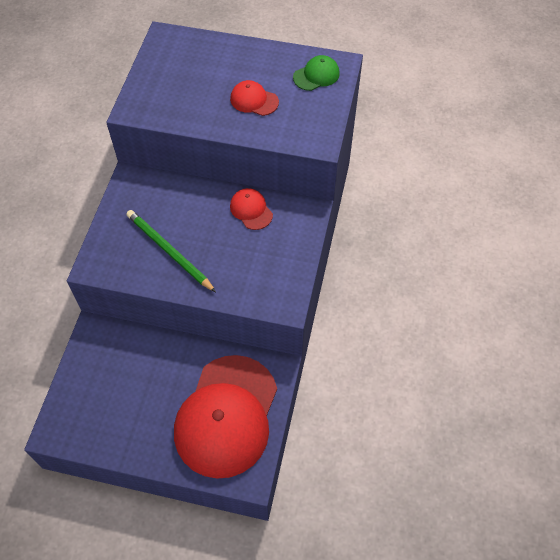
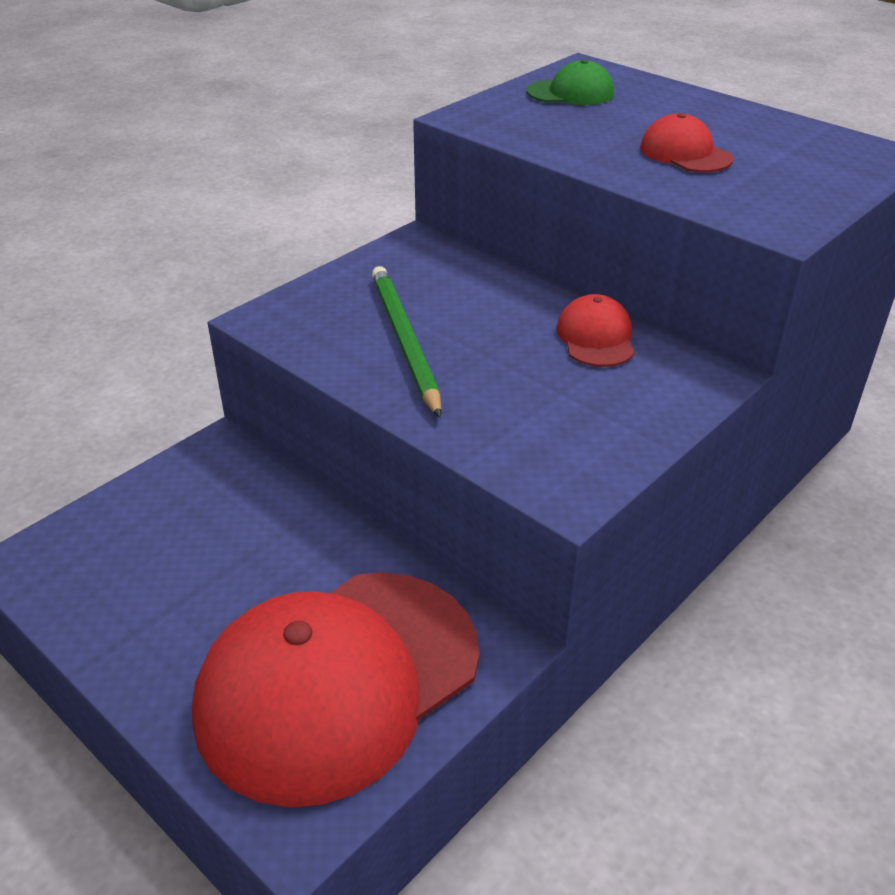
camera: 30 degrees right, 20 degrees down
green cap [293,55,340,91] -> green cap moved to [527,59,614,105]

